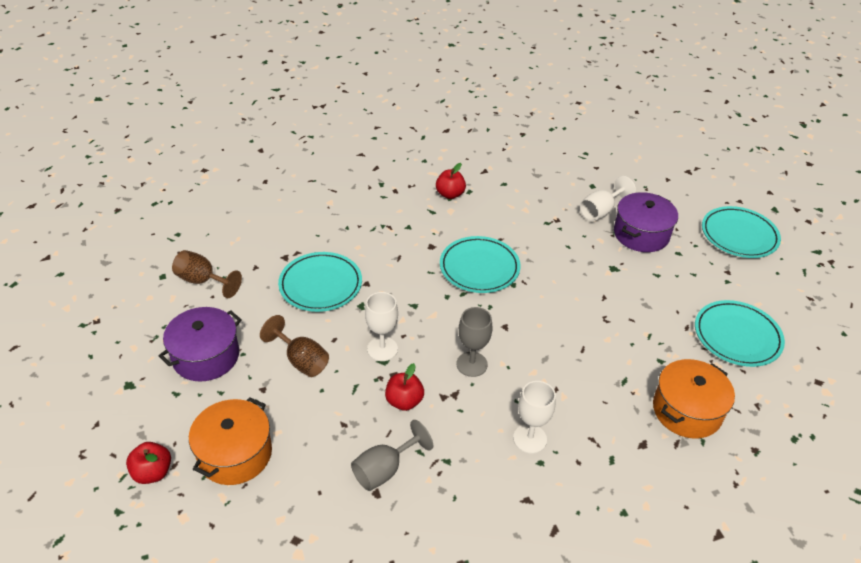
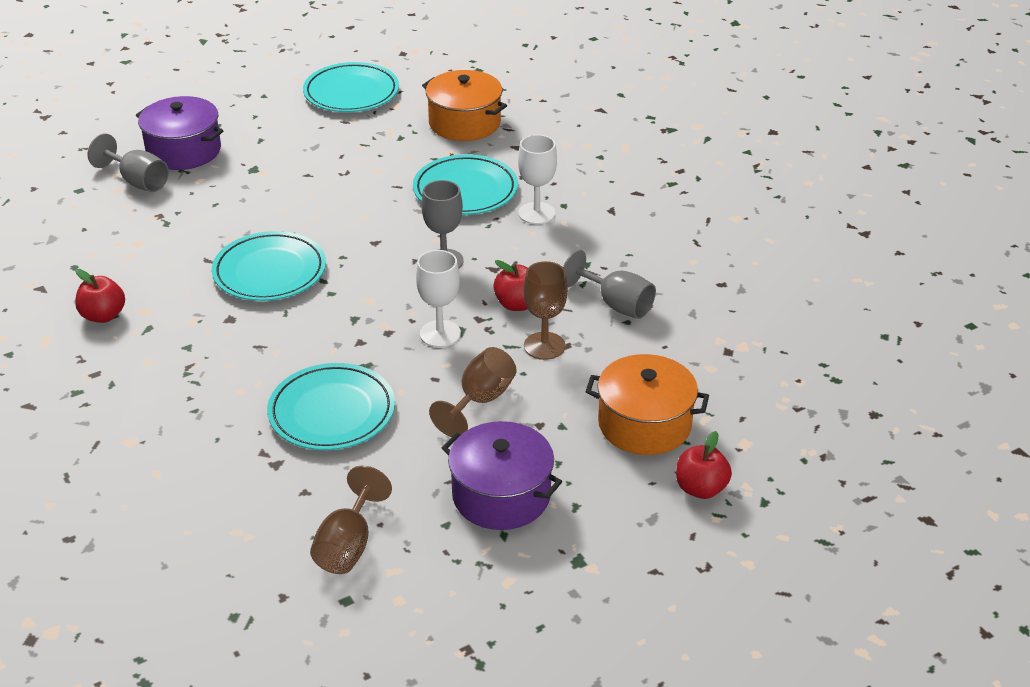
camera: 100 degrees left, 5 degrees down
white goblet [580,176,636,221] -> grey goblet [88,133,169,192]
turquoise plate [702,206,781,258] -> turquoise plate moved to [413,154,518,215]
none -> brown goblet [523,261,568,360]

